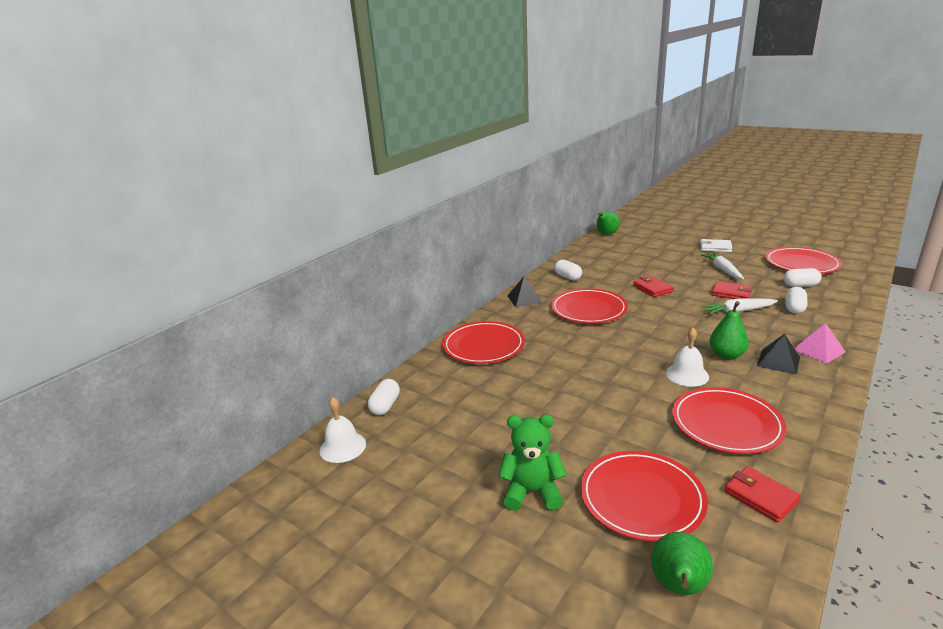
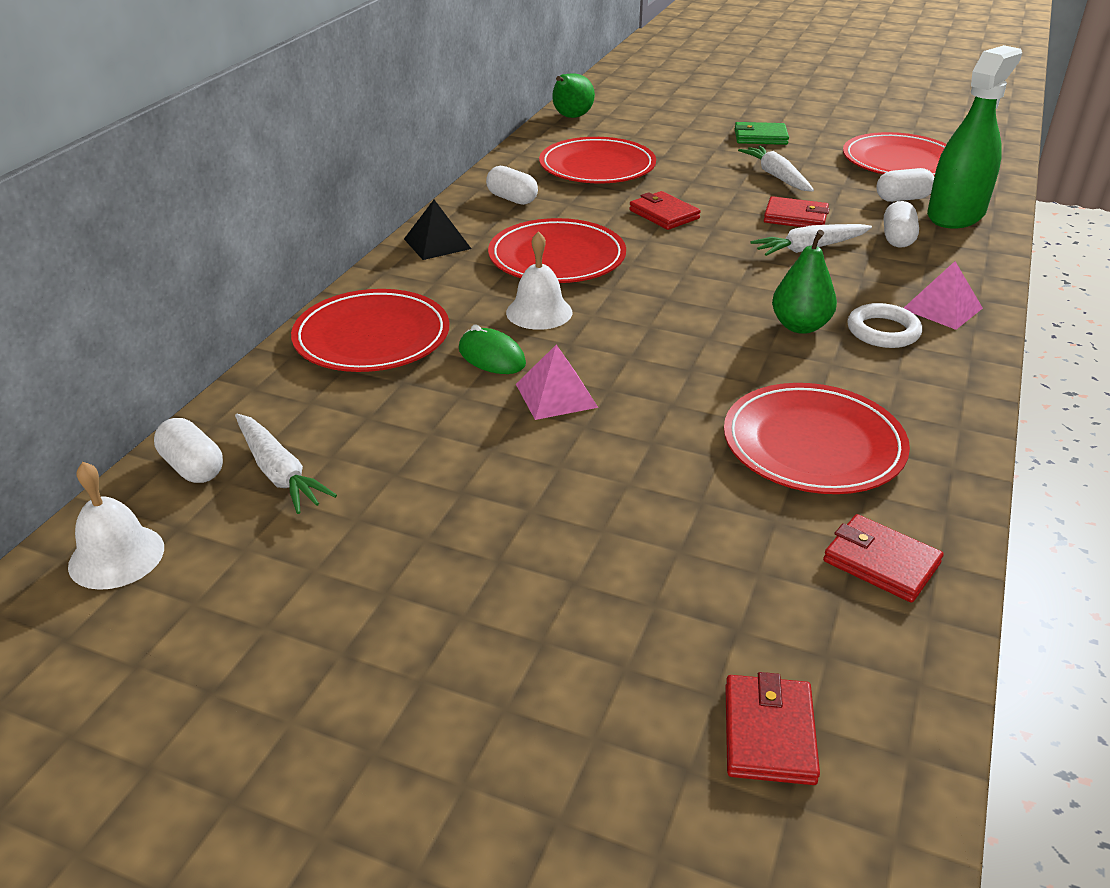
camera: 15 degrees left, 10 degrees up
white capsule [368,379,400,415] -> white capsule turned 45 degrees counterclockwise [154,418,223,483]
green teddy bear [498,414,567,511] -> none
red plate [580,451,708,541] -> red plate moved to [539,137,656,183]
green pear [651,532,713,595] -> red wallet [725,672,820,785]
white bell [666,328,709,387] -> white bell moved to [506,231,572,330]
white wallet [700,239,733,252] -> green wallet [735,122,789,145]
black pyramid [757,334,800,375] -> white ring [847,303,922,348]
none -> white carrot [235,414,337,514]
none -> green mouse [459,324,526,374]
none -> pink pyramid [516,345,598,420]
none -> green spray bottle [927,45,1022,228]

